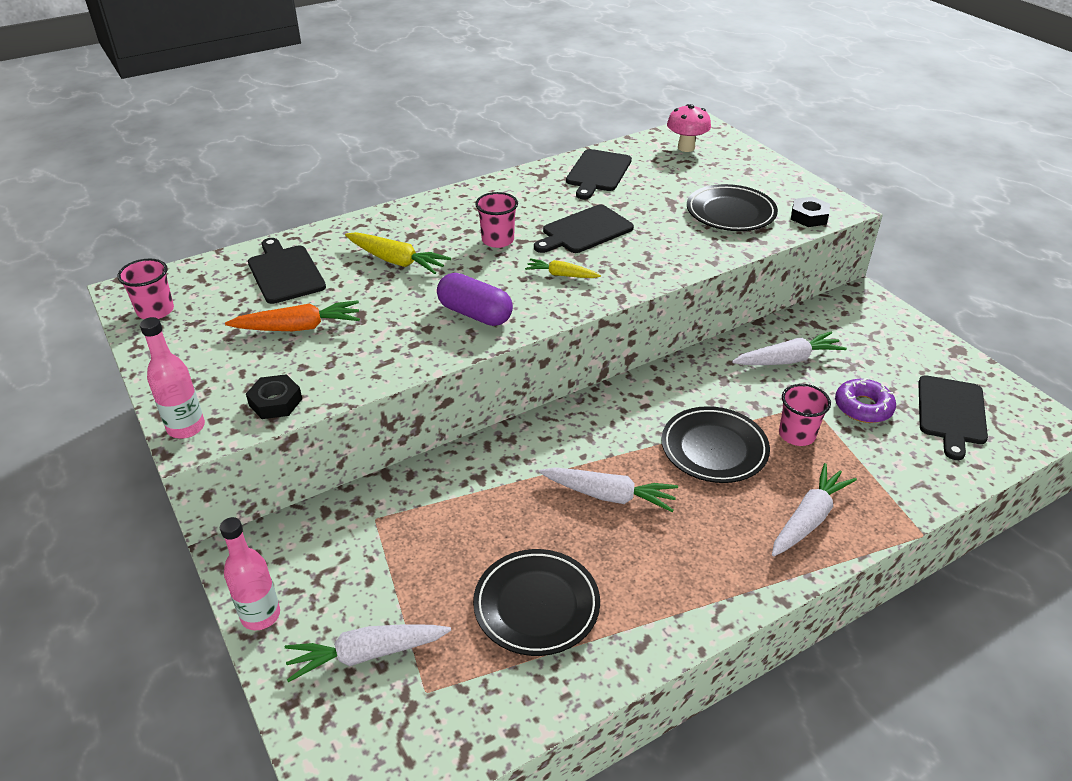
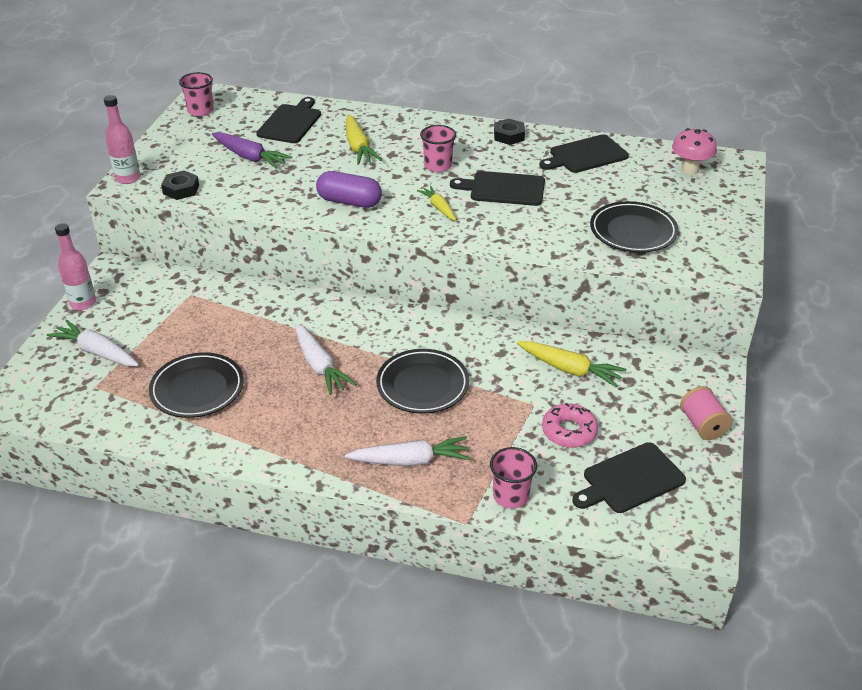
camera: 45 degrees right, 0 degrees up
orange carrot [225,300,360,331] -> purple carrot [212,132,292,169]
purple capsule [437,273,513,326] -> purple capsule turned 60 degrees counterclockwise [316,171,382,208]
white carrot [732,332,847,365] -> yellow carrot [517,341,626,387]
pink cup [779,384,831,446] -> pink cup moved to [490,447,537,508]
black nut [791,197,830,227] -> black nut moved to [494,119,525,145]
purple donut [835,378,896,423] -> pink donut [542,403,598,448]
none -> pink spool [680,386,732,440]

